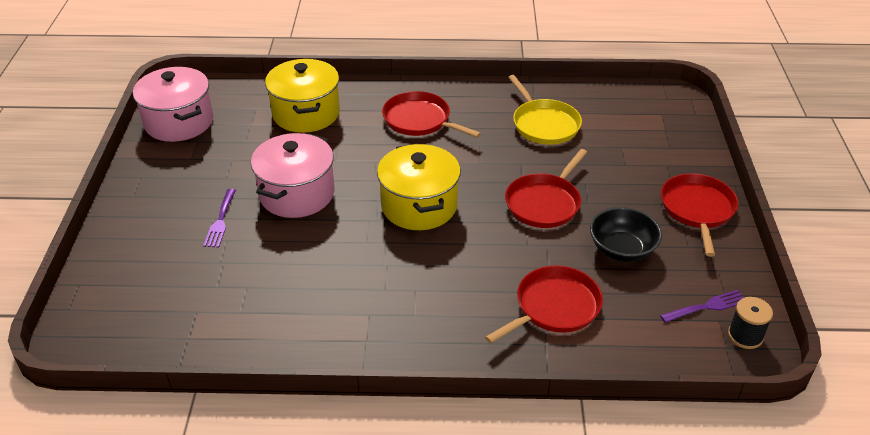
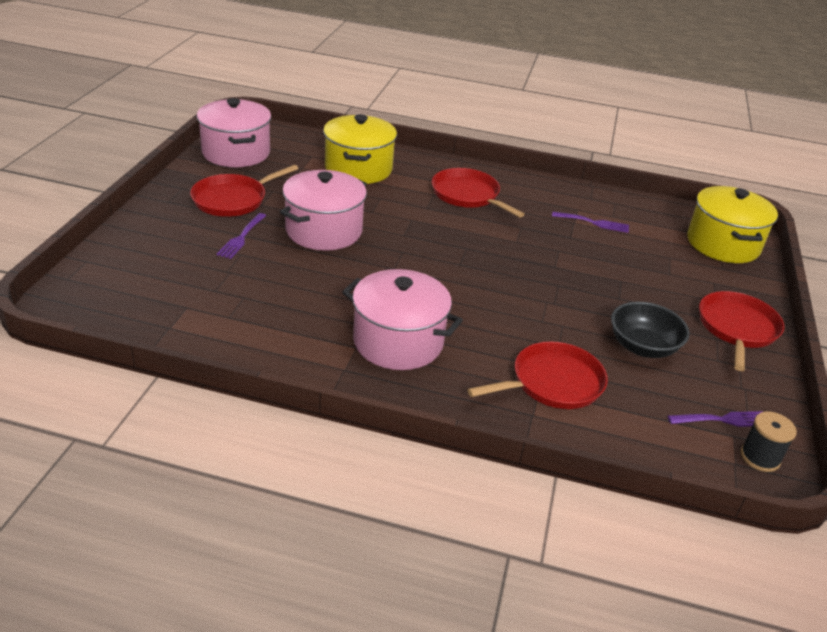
camera: 10 degrees right, 5 degrees down
yellow pot [377,143,461,230] -> yellow pot moved to [687,186,778,263]
red pan [505,149,587,228] -> red pan moved to [190,165,298,217]
yellow pan [508,75,582,145] -> purple fork [552,212,629,233]
none -> pink pot [342,269,463,370]

